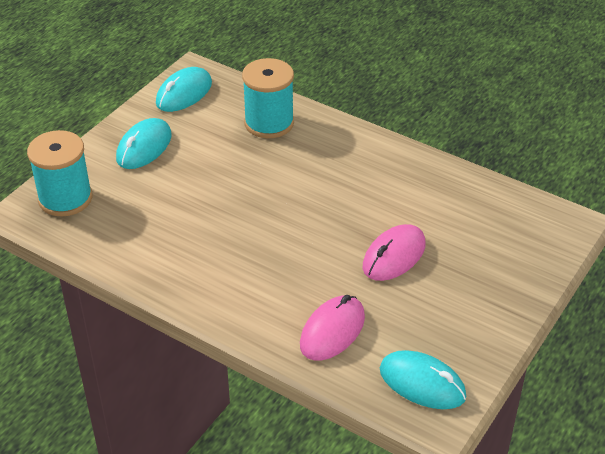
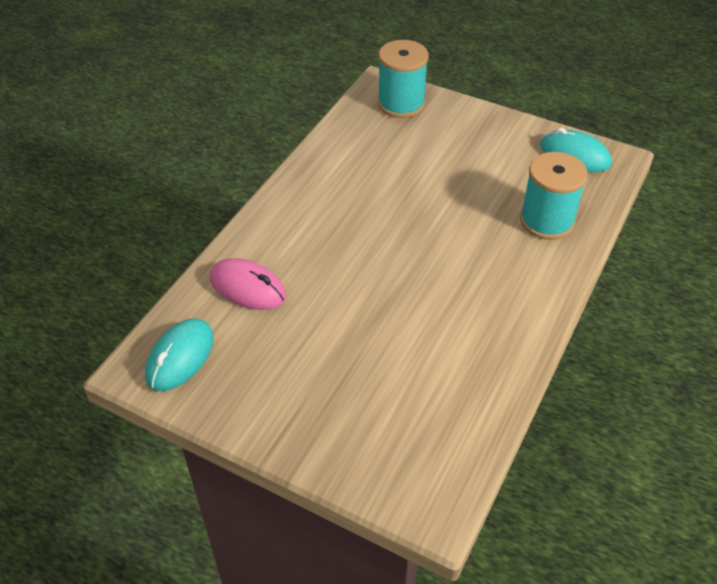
camera: 85 degrees right, 5 degrees up
turquoise mouse [116,118,172,169] -> none
pink mouse [363,224,426,281] -> none

